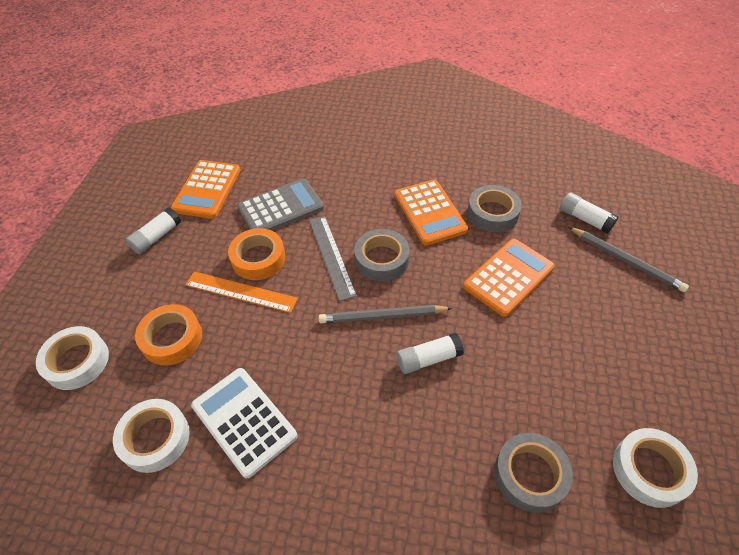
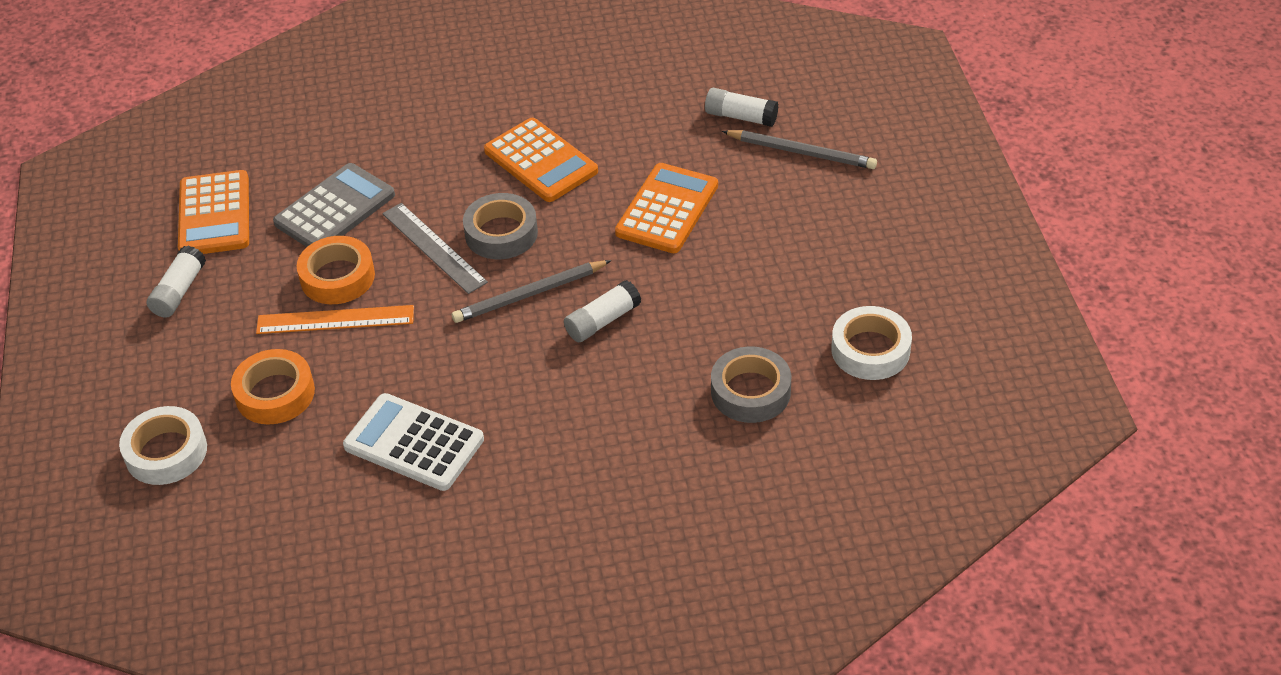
camera: 20 degrees left, 5 degrees down
white tape [113,399,190,473] -> none
grey tape [467,185,522,232] -> none

